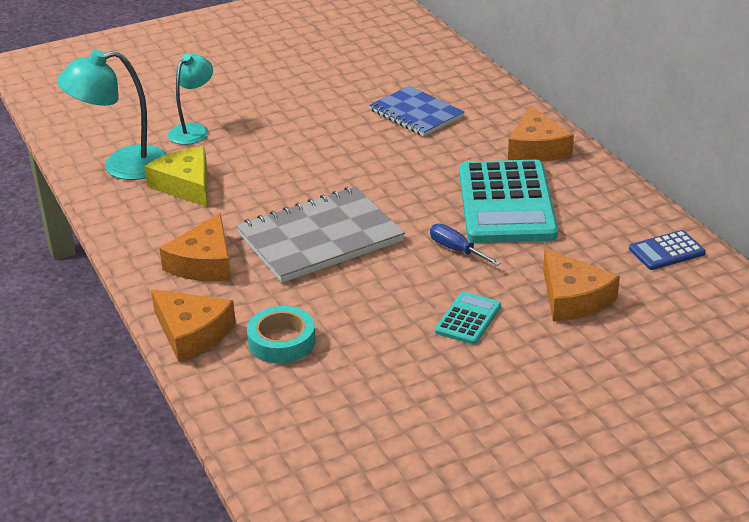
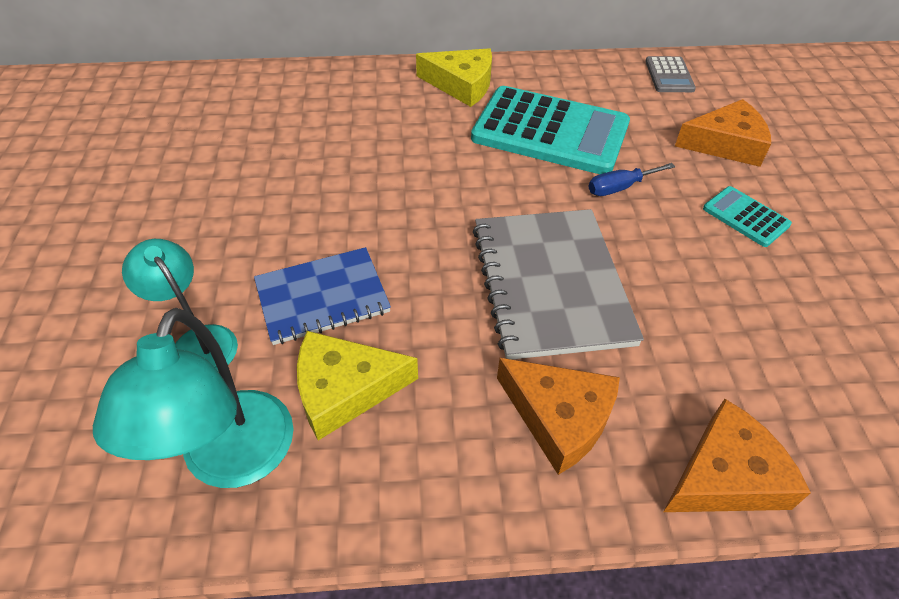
camera: 70 degrees left, 15 degrees up
turquoise tape [247,306,316,364] -> none
blue notebook [369,86,464,136] -> blue notebook moved to [254,247,391,345]
orange cheese [508,105,574,161] -> yellow cheese [416,48,492,107]
blue calculator [629,230,706,270] -> grey calculator [645,56,696,92]

